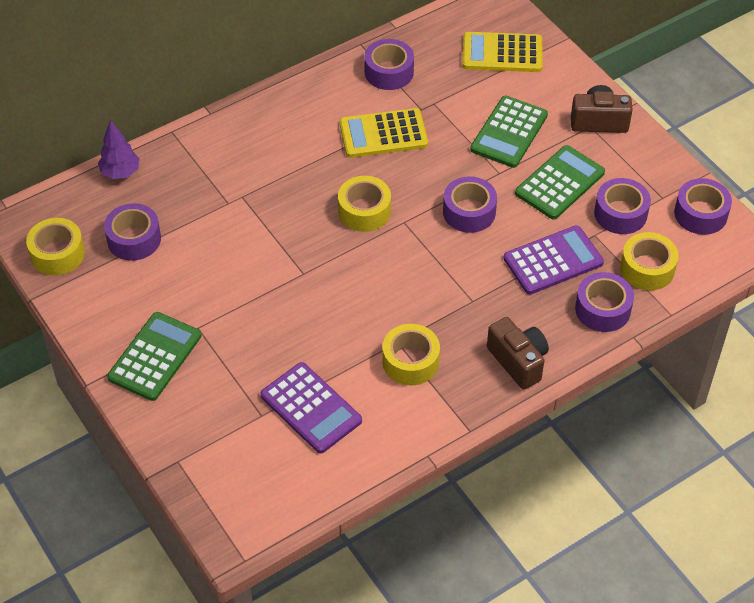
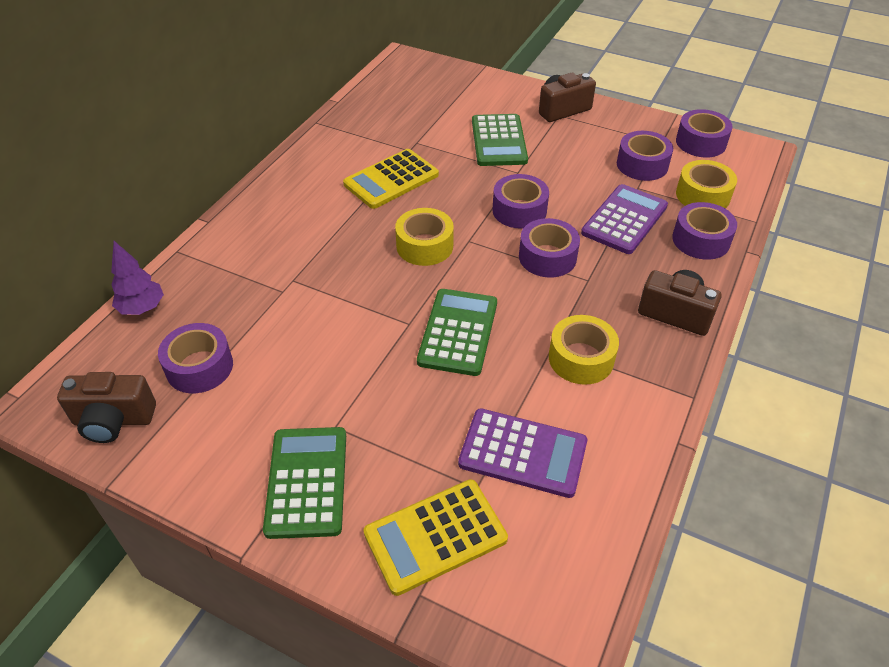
camera: 30 degrees left, 5 degrees down
yellow tape [26,218,85,275] -> brown camera [57,372,156,443]
purple tape [364,39,414,90] -> purple tape moved to [519,218,580,277]
yellow calculator [462,32,543,72] -> yellow calculator moved to [363,479,508,596]
green calculator [515,145,605,219] -> green calculator moved to [417,289,497,376]

